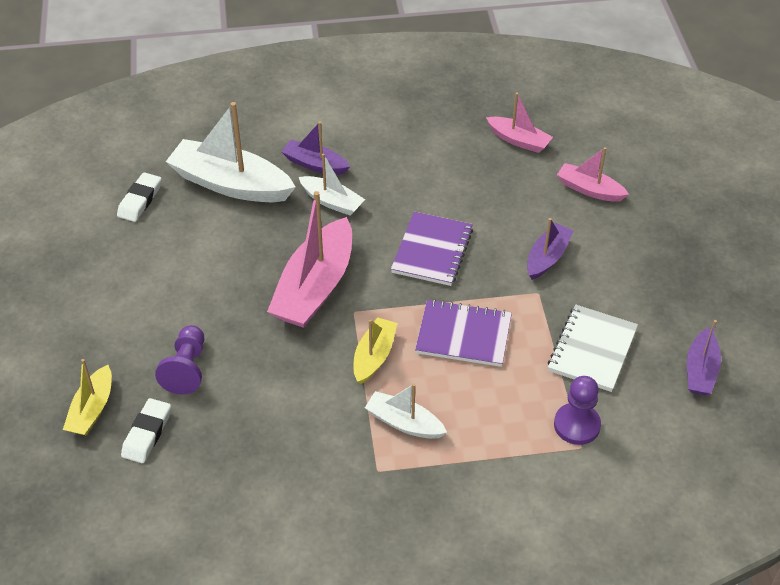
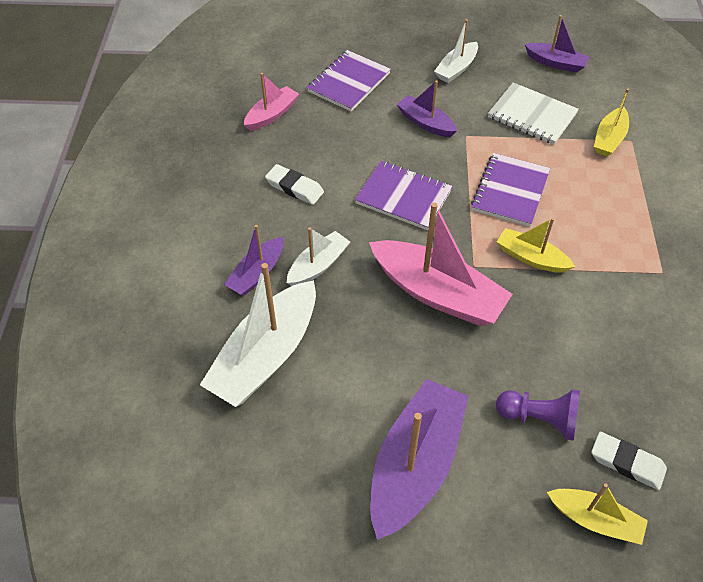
camera: 80 degrees left, 5 degrees up
white eraser [117,172,161,222] -> white eraser moved to [265,164,324,205]
white boat [365,383,447,439] -> white boat moved to [434,19,478,83]
purple pawn [554,376,601,445] -> yellow boat [594,89,629,157]
pink boat [557,147,629,202] -> purple notebook [307,50,391,111]
none -> purple boat [370,379,469,540]

